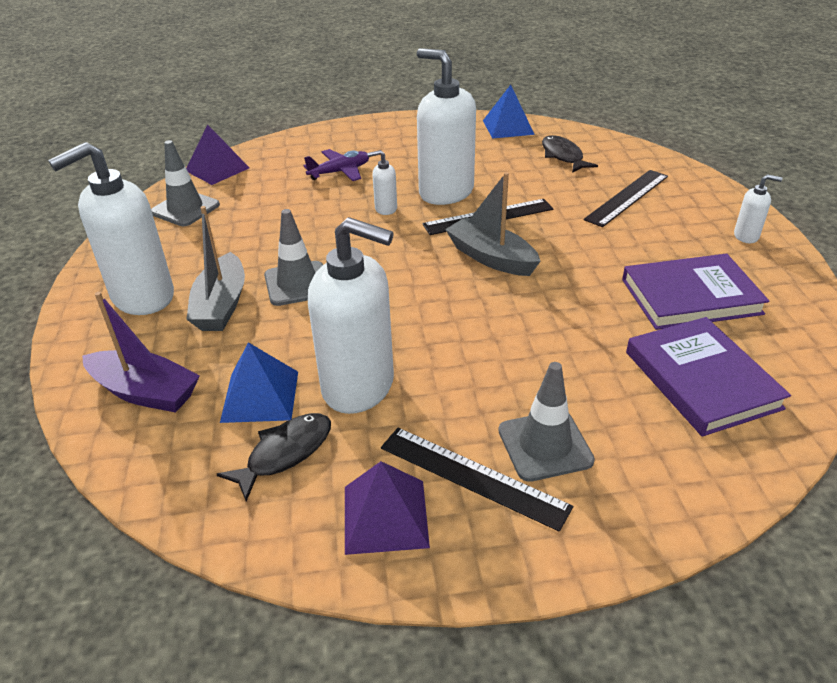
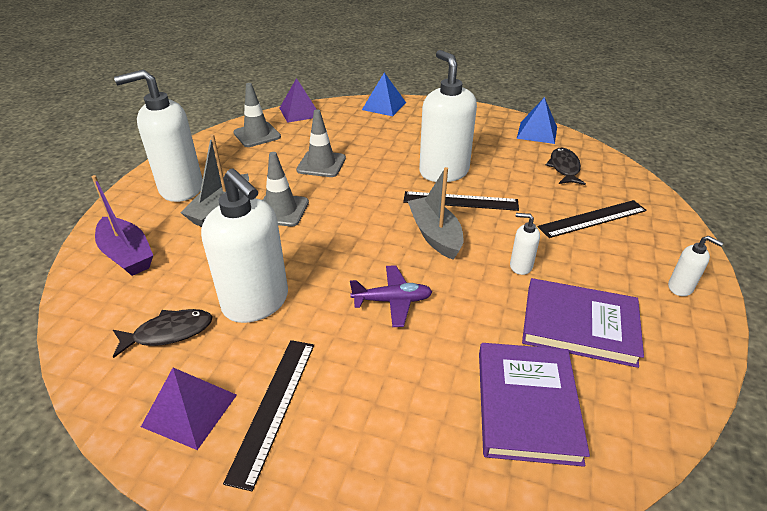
camera: 25 degrees right, 0 degrees up
blue pyramid [220,342,298,423] -> blue pyramid moved to [362,73,406,116]
purple plane [303,149,369,181] -> purple plane moved to [350,265,432,327]
white soap dispenser [367,150,397,215] -> white soap dispenser moved to [510,213,540,275]
black ruler [381,428,573,532] -> black ruler turned 45 degrees clockwise [223,340,314,491]
grey traffic cone [498,362,595,482] -> grey traffic cone moved to [296,109,346,177]

